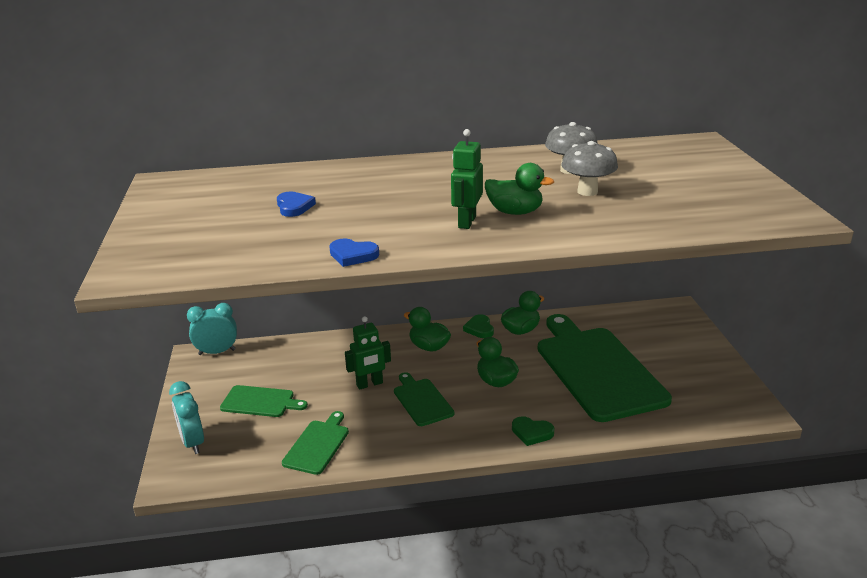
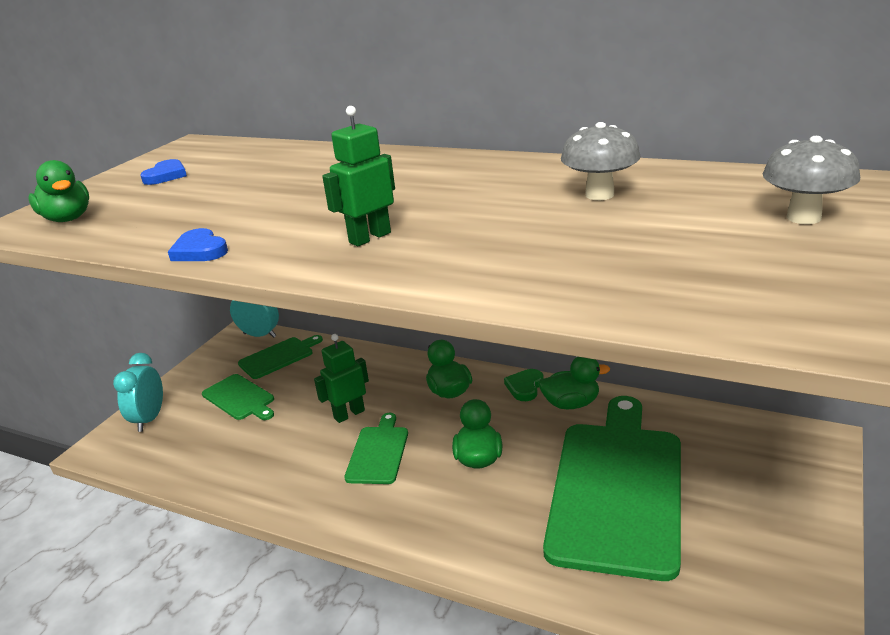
camera: 35 degrees right, 0 degrees up
blue heart [277,192,316,217] -> blue heart moved to [140,159,187,185]
green cutting board [282,411,349,475] -> green cutting board moved to [238,335,323,379]
green robot [345,316,391,390] -> green robot turned 135 degrees clockwise [314,334,369,423]
green duck [485,163,554,215] -> green duck moved to [28,160,89,222]
green heart [512,416,555,446] -> none
grey mushroom [562,141,618,196] -> grey mushroom moved to [763,136,860,224]

